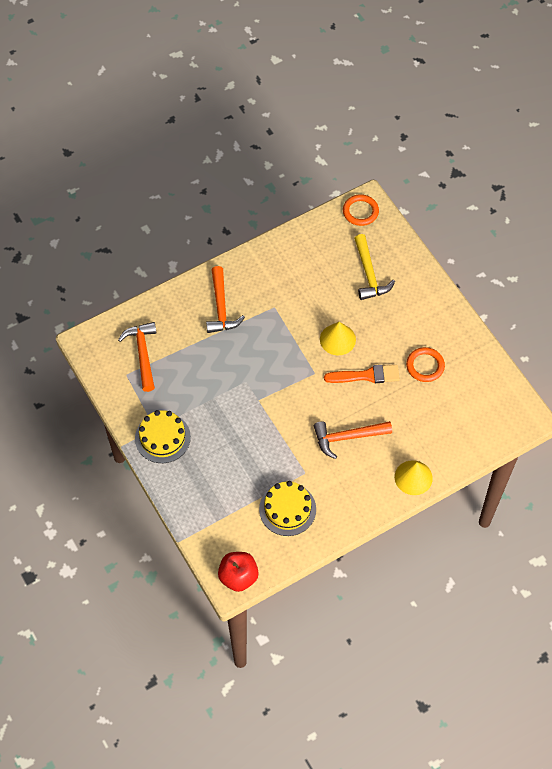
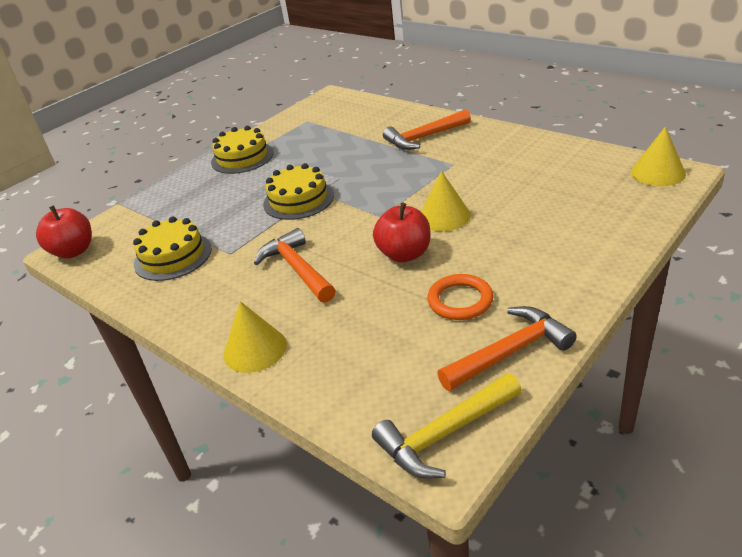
camera: 75 degrees right, 25 degrees down
orange hammer [118,322,156,392] -> orange hammer moved to [437,306,577,391]
orange brush [324,365,400,383] -> red apple [373,202,431,262]
orange ring [343,194,379,226] -> yellow cone [631,126,686,186]
yellow hammer [354,234,395,300] -> yellow hammer moved to [372,373,522,478]
none -> yellow cake [263,163,334,220]

